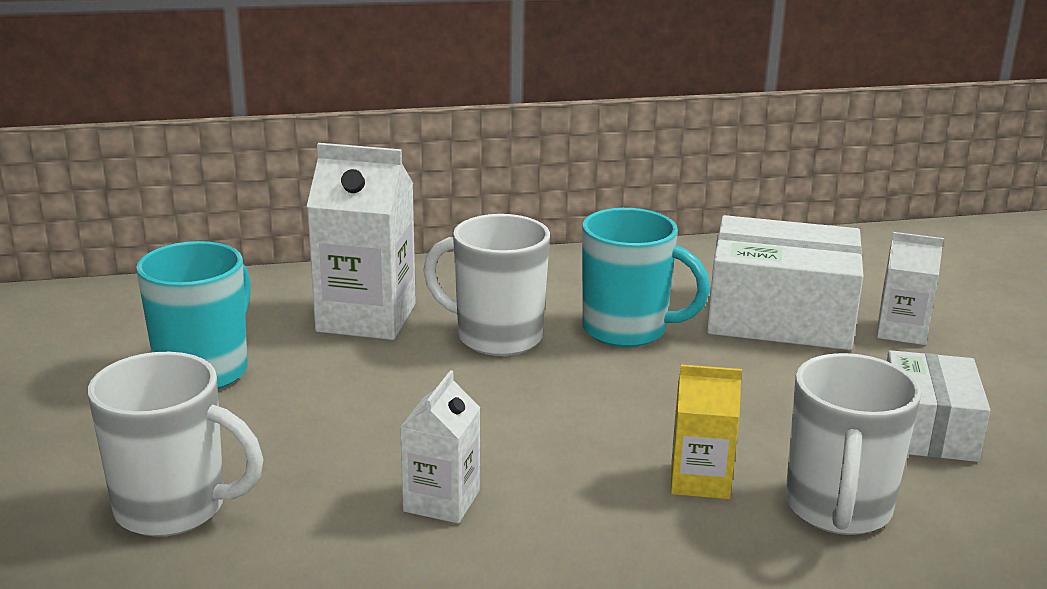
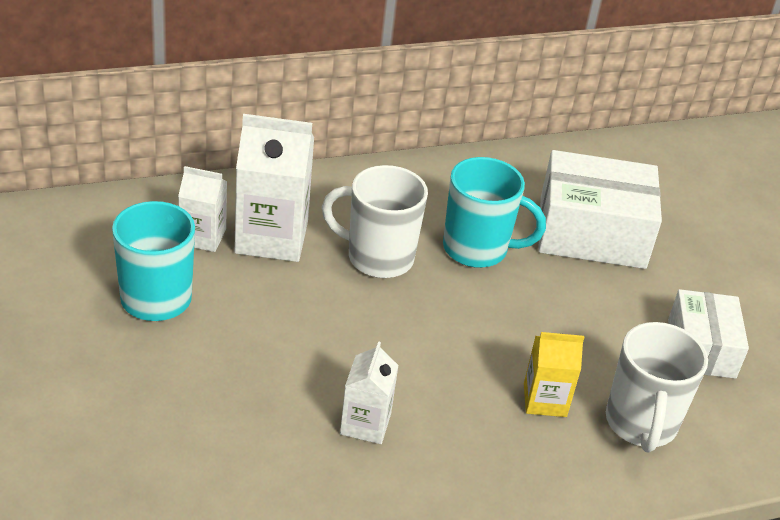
camera: 10 degrees left, 15 degrees up
white mug [88,352,263,537] -> none
white carton [877,232,944,345] -> white carton moved to [178,166,227,252]

